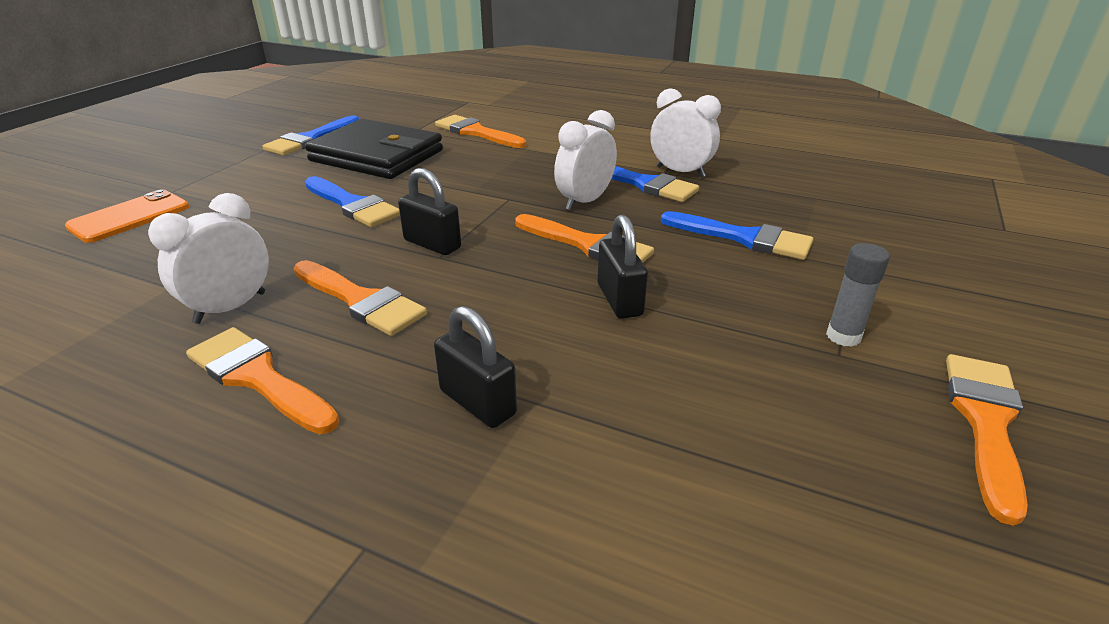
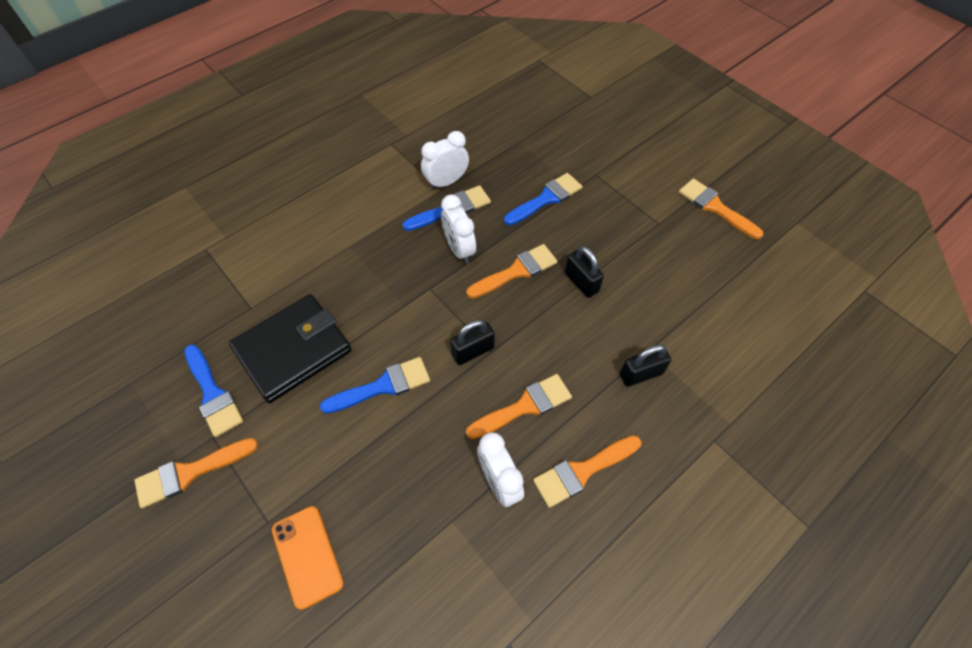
camera: 65 degrees left, 25 degrees up
orange brush [435,115,526,148] -> orange brush moved to [134,438,258,508]
black padlock [598,215,648,319] -> black padlock turned 45 degrees clockwise [565,246,604,298]
grey glue stick [826,243,890,347] -> none

